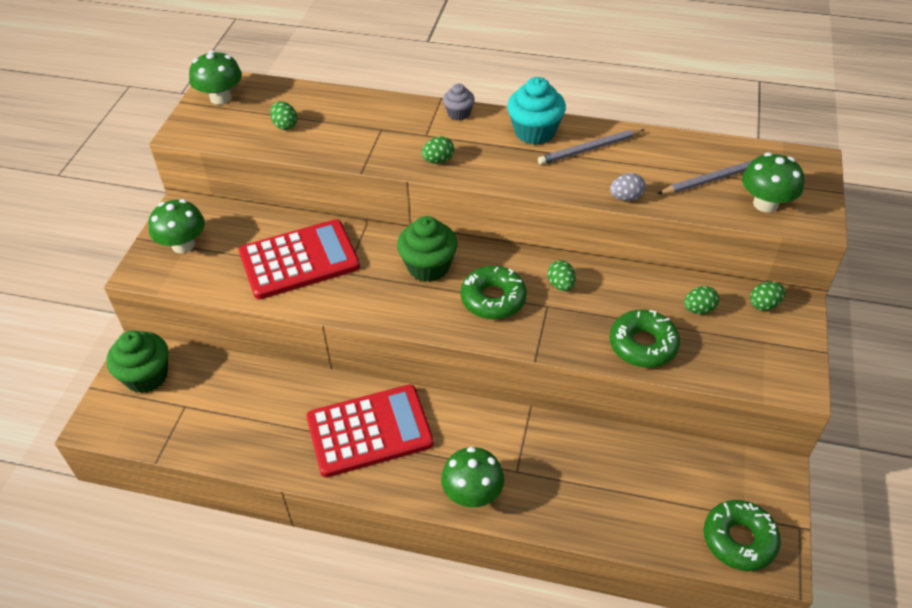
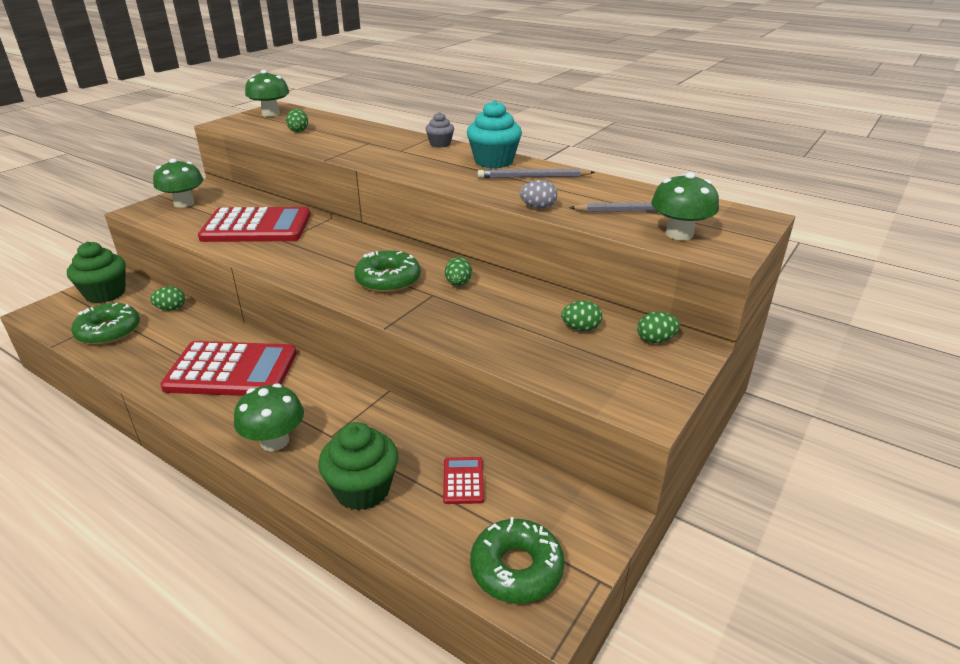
camera: 20 degrees right, 15 degrees down
green cupcake [397,216,458,282] -> green cupcake moved to [318,422,398,511]
green egg [422,136,454,164] -> green egg moved to [150,287,185,311]
green donut [610,310,680,368] -> green donut moved to [71,303,140,345]
none -> red calculator [443,457,484,504]

